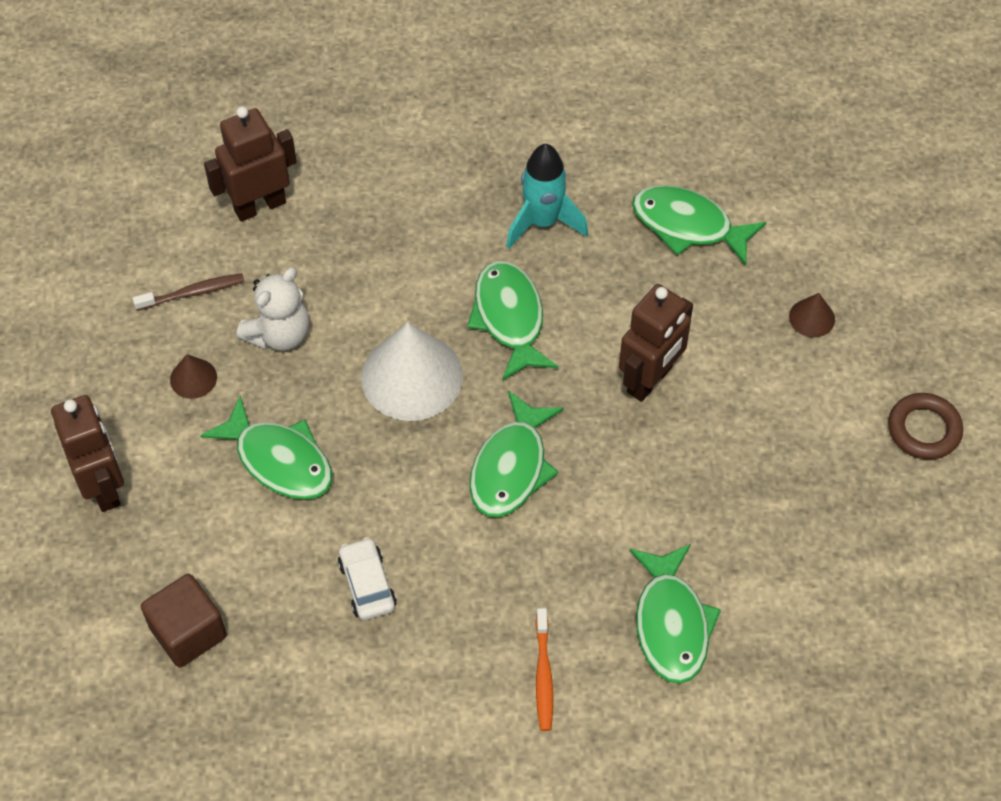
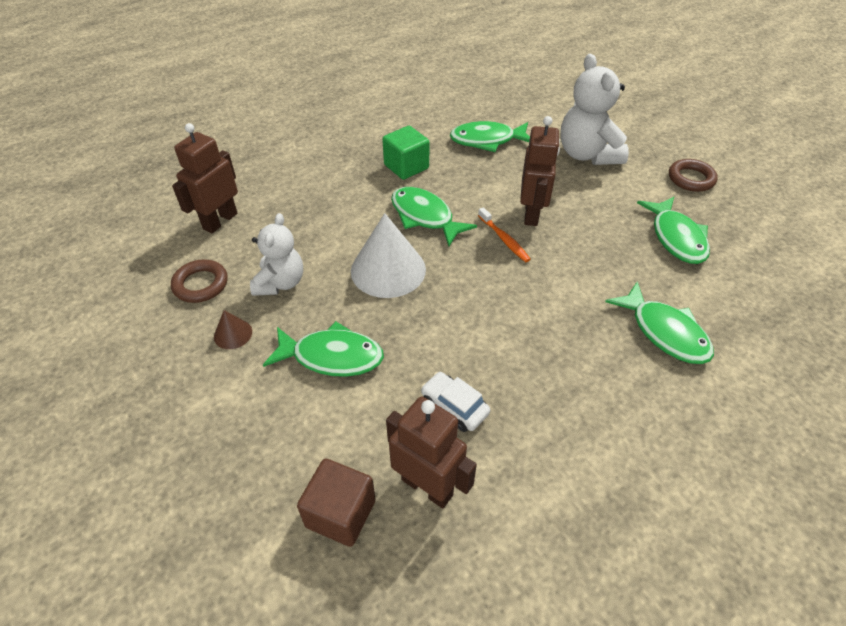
camera: 30 degrees left, 10 degrees down
brown robot [51,395,124,512] -> brown robot moved to [386,396,477,508]
brown toothbrush [132,274,244,311] -> brown ring [171,259,228,303]
green fish [469,390,564,517] -> green fish moved to [637,197,710,264]
turquoise rocket [506,144,588,249] -> green cube [382,126,429,180]
orange toothbrush [536,608,553,731] -> orange toothbrush moved to [478,207,531,262]
brown cone [789,293,835,337] -> white teddy bear [561,54,629,165]

